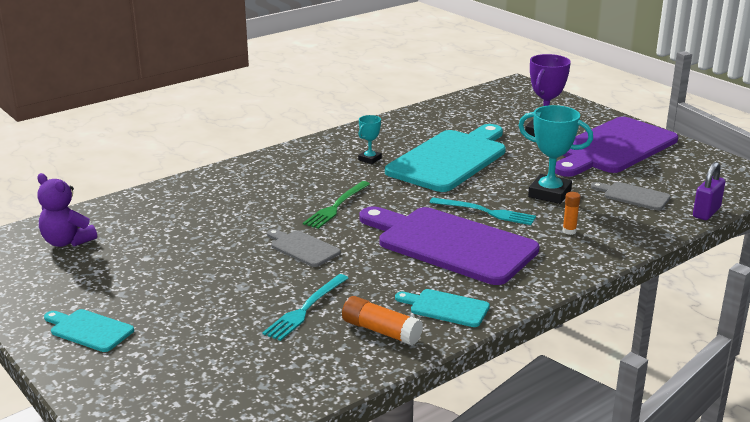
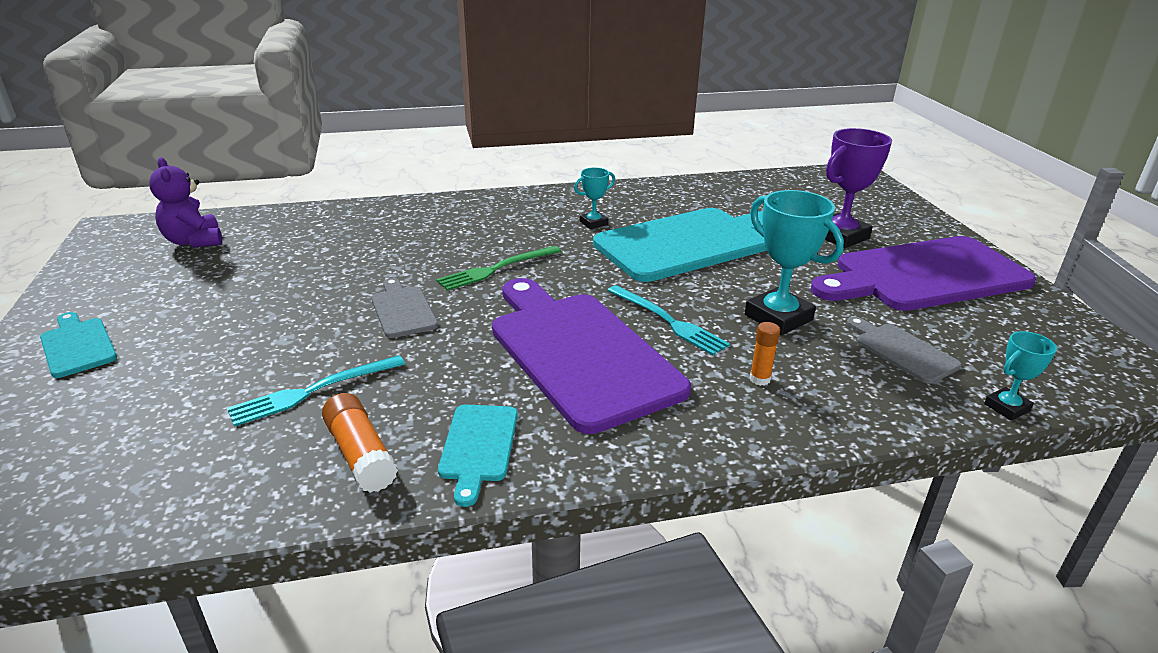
camera: 25 degrees right, 5 degrees up
turquoise cutting board [395,289,490,327] -> turquoise cutting board turned 135 degrees counterclockwise [438,404,518,507]
purple padlock [693,162,725,220] -> turquoise trophy [984,331,1057,421]

